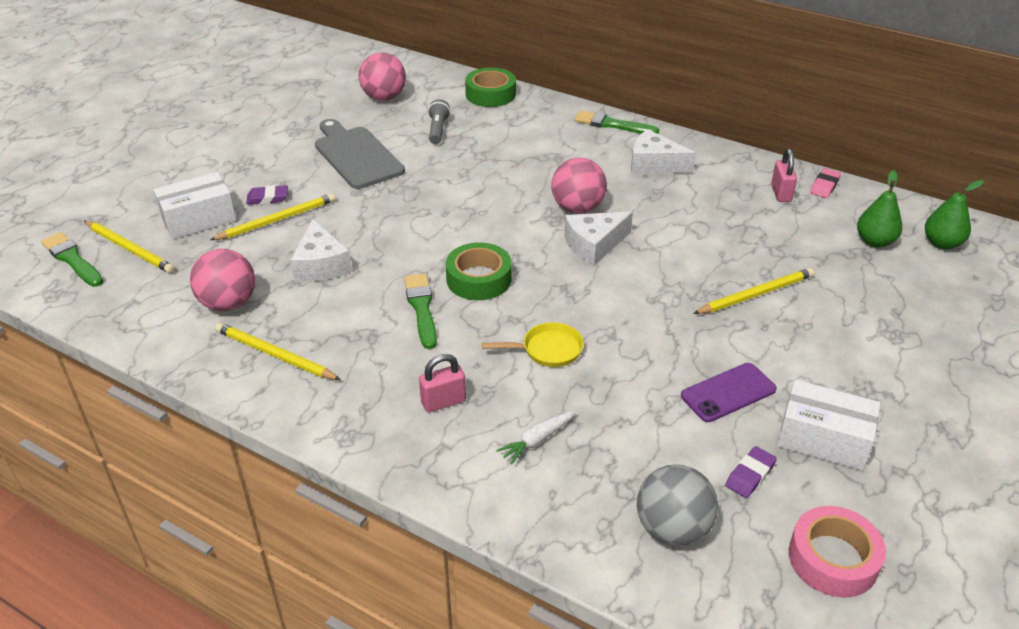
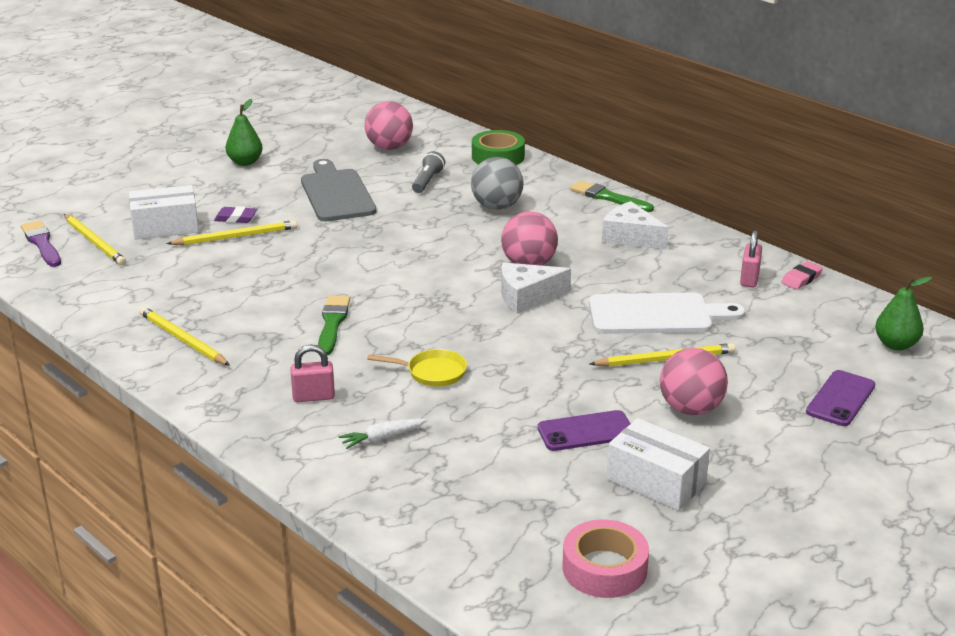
camera: 15 degrees right, 10 degrees down
green brush [41,232,103,287] -> purple brush [21,220,61,267]
pink ball [190,249,255,311] -> pink ball moved to [660,348,728,415]
white cheese [291,218,352,282] -> none
green tape [446,242,511,300] -> none
grey ball [637,464,718,546] -> grey ball moved to [471,157,523,210]
purple eraser [725,446,777,498] -> none
green pear [857,170,902,248] -> green pear moved to [226,99,263,166]
none -> white cutting board [589,293,745,334]
none -> purple phone [806,370,876,426]

